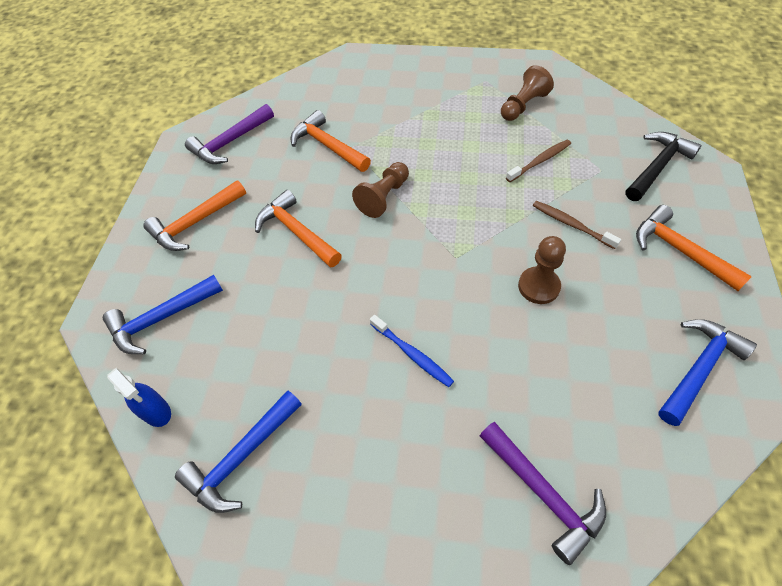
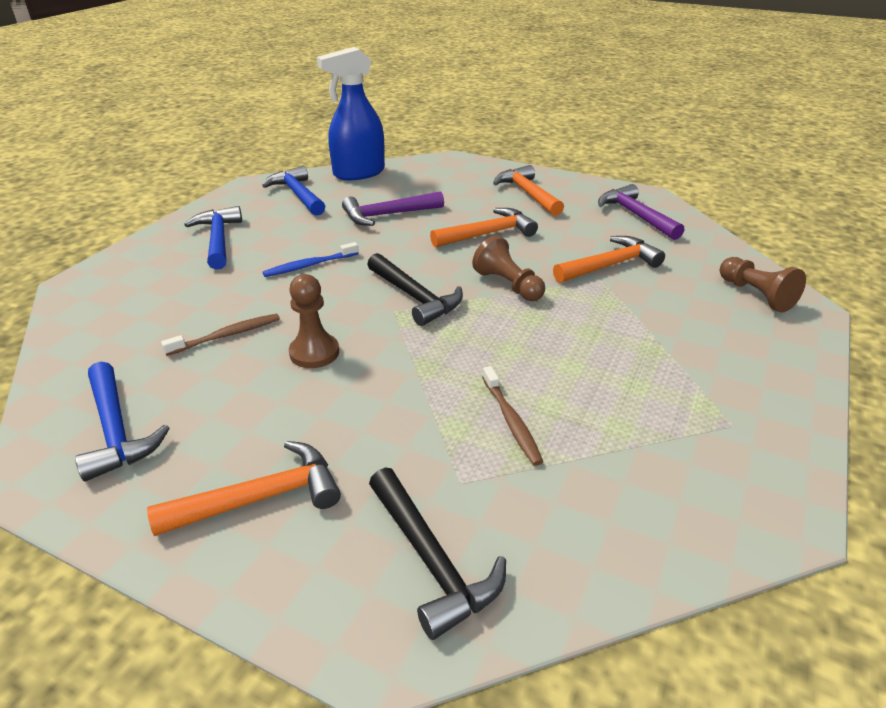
camera: 105 degrees right, 20 degrees down
blue hammer [103,275,223,354] -> blue hammer moved to [184,206,242,270]
blue spray bottle [107,368,171,427] -> blue spray bottle [317,47,385,180], size x1.92
purple hammer [480,422,606,565] -> purple hammer moved to [342,191,444,226]
brown pawn [501,65,554,121] -> brown pawn moved to [720,257,806,313]
brown toothbrush [533,201,621,249] -> brown toothbrush moved to [161,314,280,356]
none -> black hammer [367,253,463,326]

